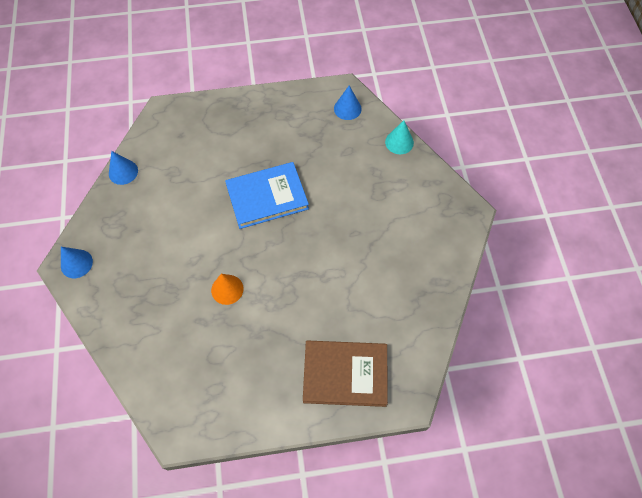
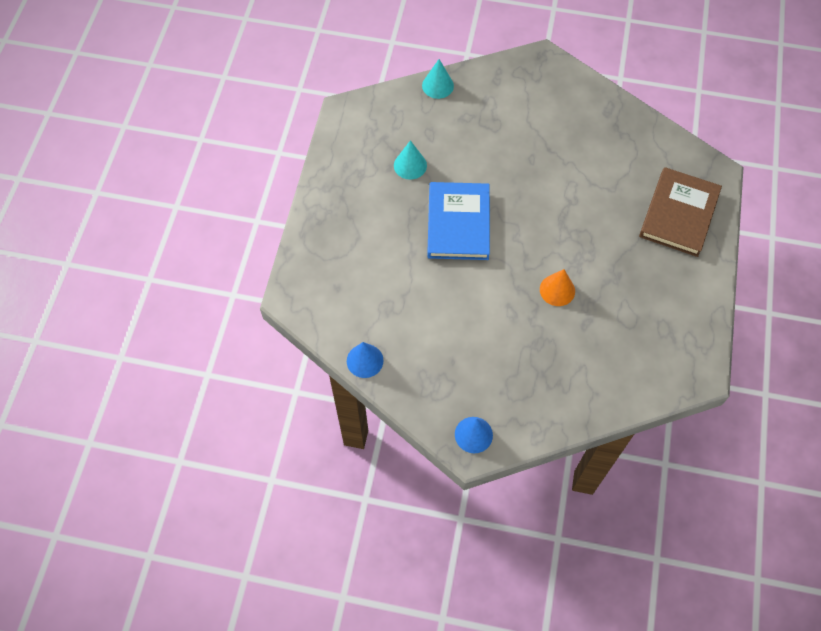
camera: 70 degrees left, 0 degrees up
blue cone [334,85,362,120] -> none
none -> turquoise cone [394,140,427,180]

